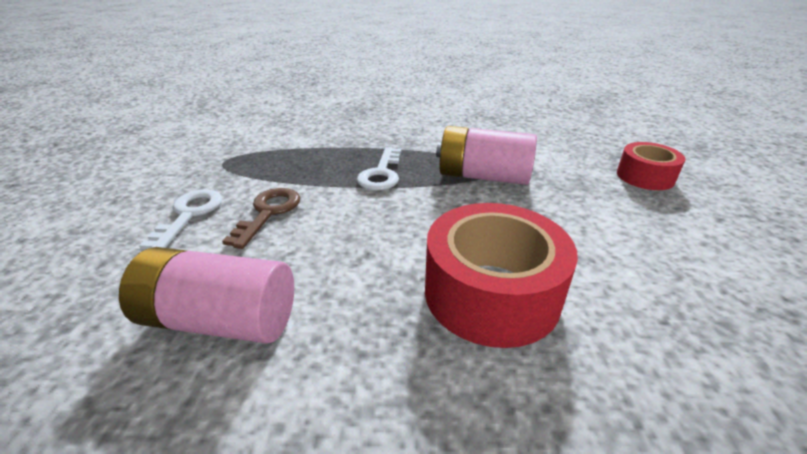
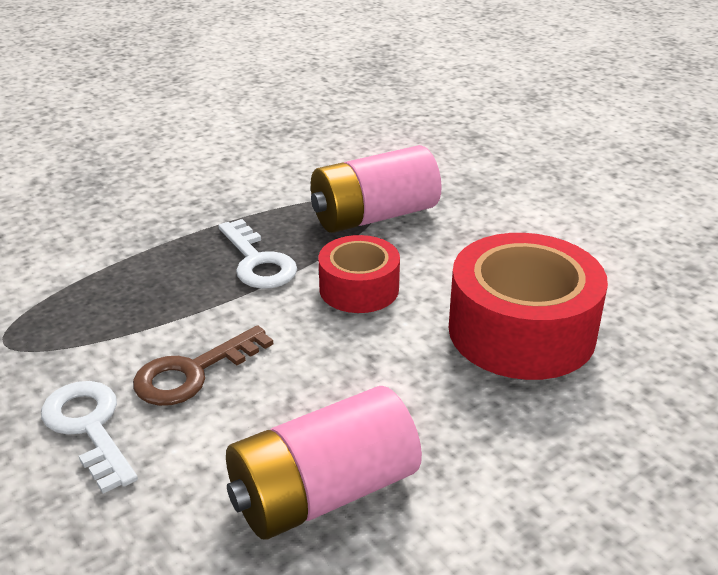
camera: 40 degrees left, 0 degrees up
brown key [222,188,300,249] -> brown key turned 105 degrees counterclockwise [133,325,273,406]
red tape [617,142,685,190] -> red tape moved to [318,235,400,313]

